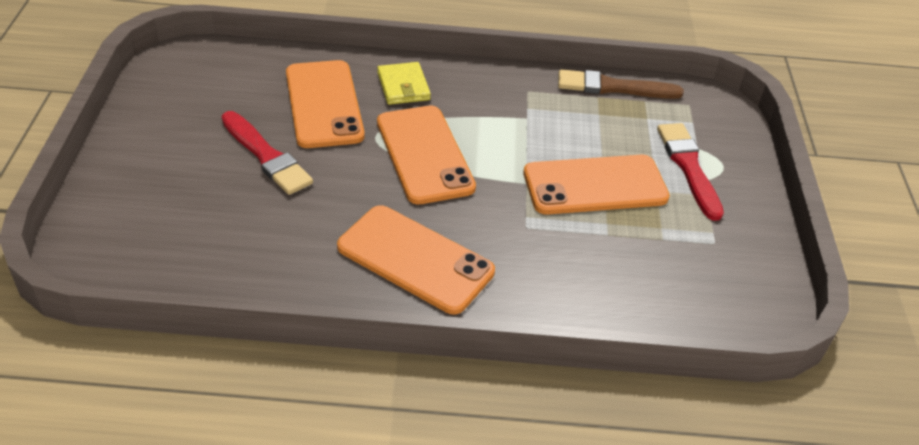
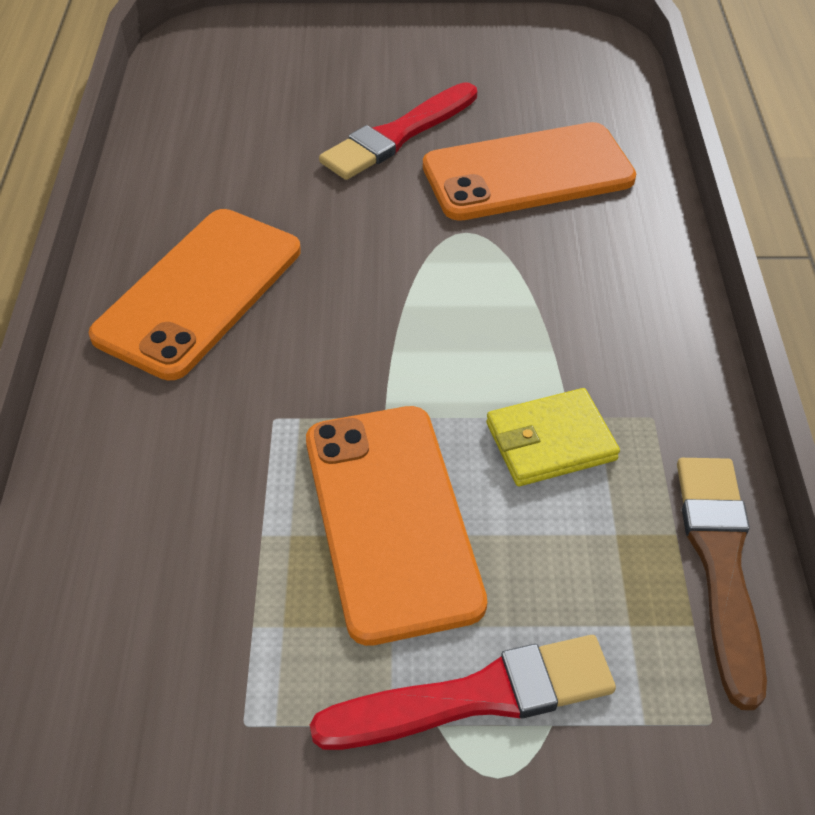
camera: 90 degrees right, 5 degrees up
yellow wallet [377,62,431,105] -> yellow wallet moved to [486,388,620,486]
orange phone [377,106,476,204] -> none

